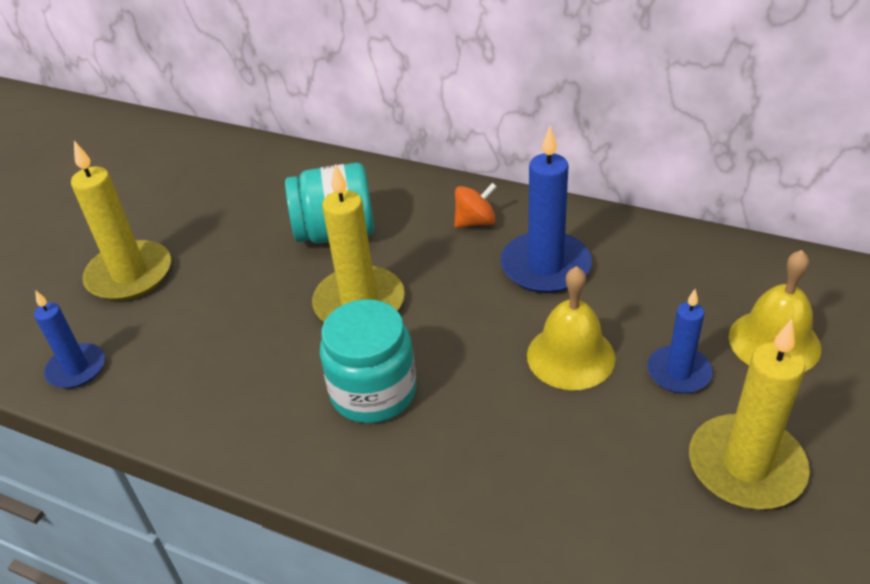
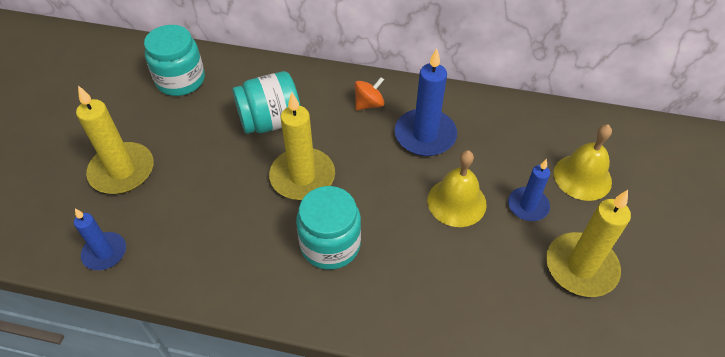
camera: 15 degrees left, 10 degrees up
none -> turquoise jar [144,25,205,96]

